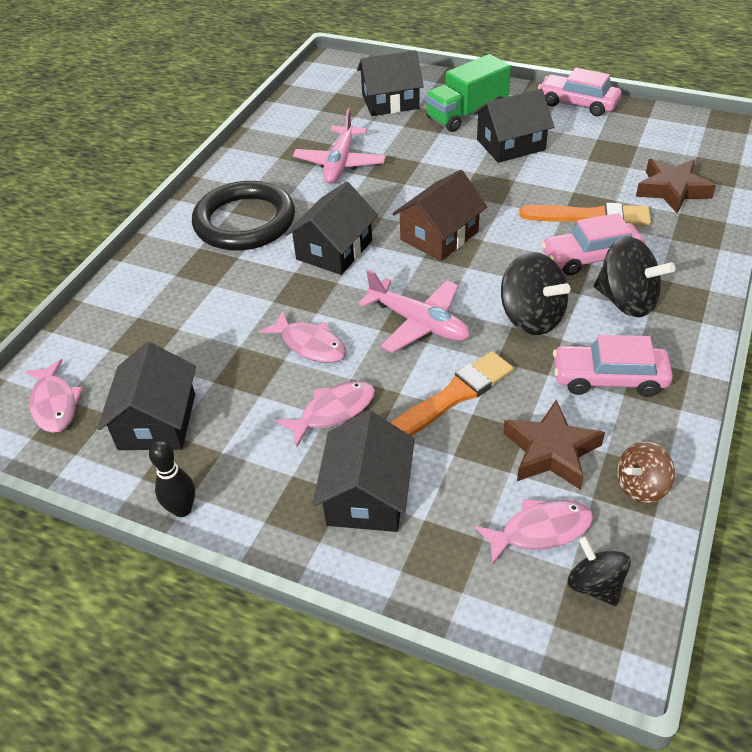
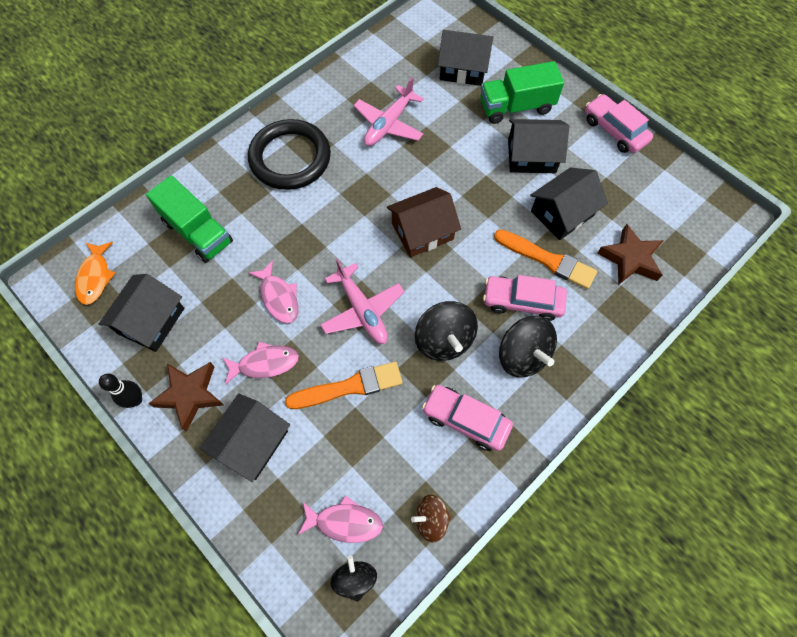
camera: 20 degrees right, 20 degrees up
pink fish [25,359,83,433] -> orange fish [75,242,115,305]
black house [285,181,378,275] -> black house moved to [530,167,608,240]
brown star [503,400,605,490] -> brown star moved to [148,362,224,432]
none -> green truck [146,175,233,263]

